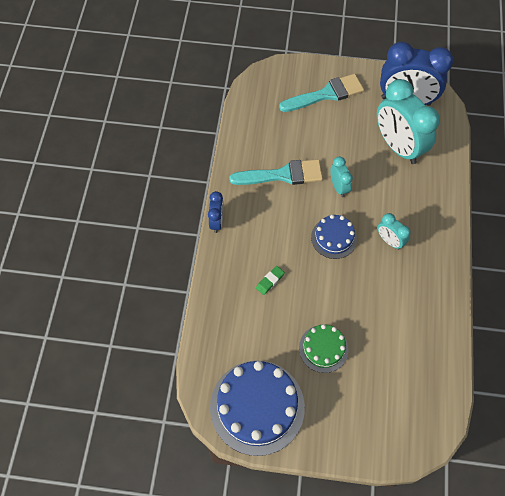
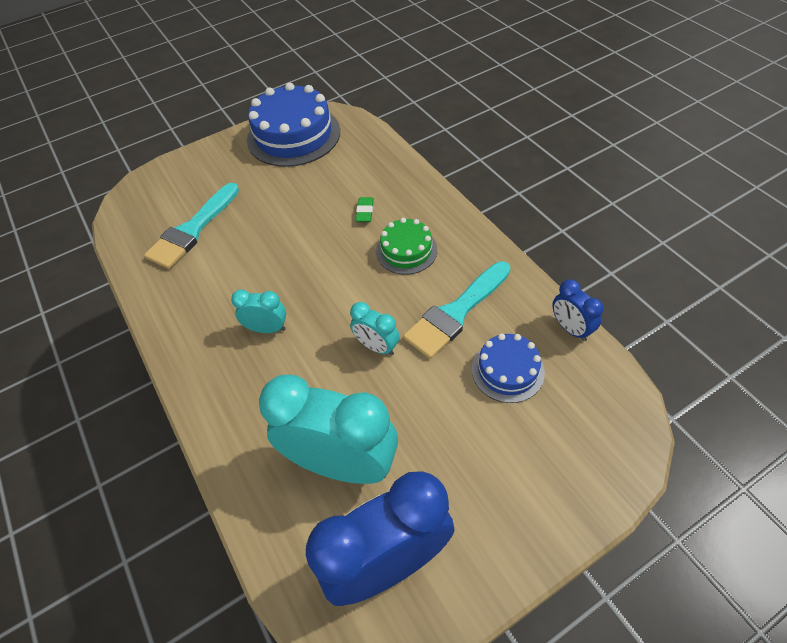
camera: 145 degrees right, 10 degrees down
blue clock [208,191,224,233] -> blue clock moved to [552,279,603,341]
turquoise brush [279,74,364,112] -> turquoise brush moved to [144,183,239,269]
green cake [299,324,349,373] -> green cake moved to [376,218,437,275]
blue cake [311,215,357,259] -> blue cake moved to [472,333,545,403]

